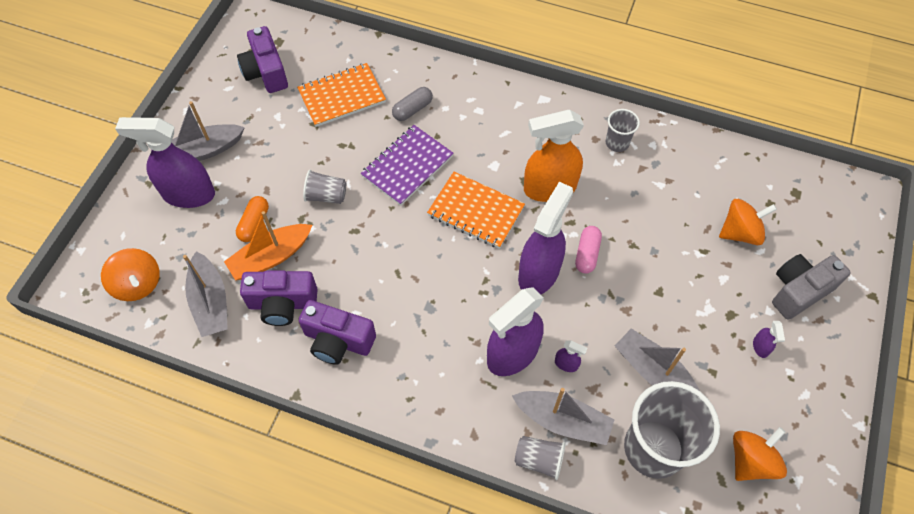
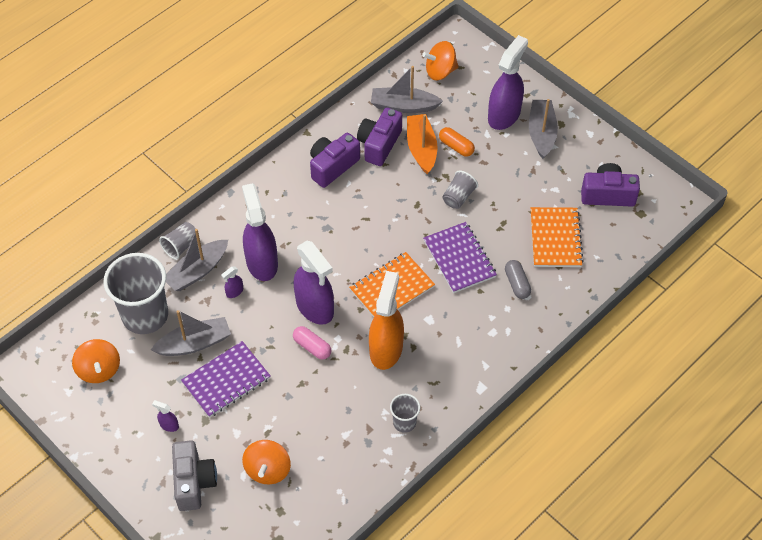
camera: 115 degrees right, 5 degrees down
none -> purple notebook [181,341,270,418]

